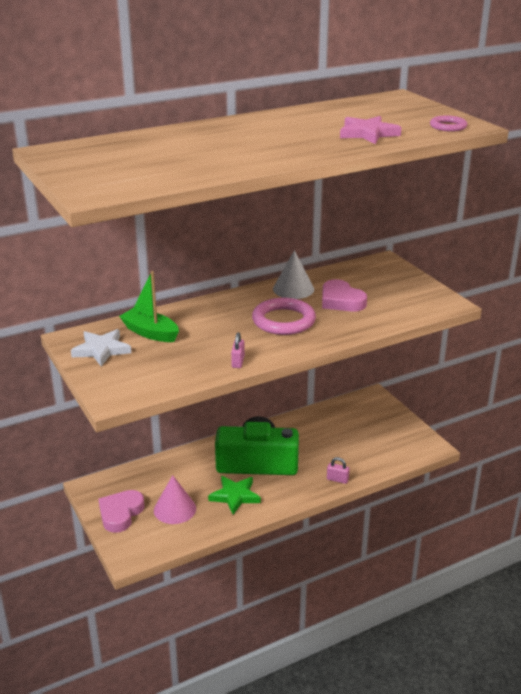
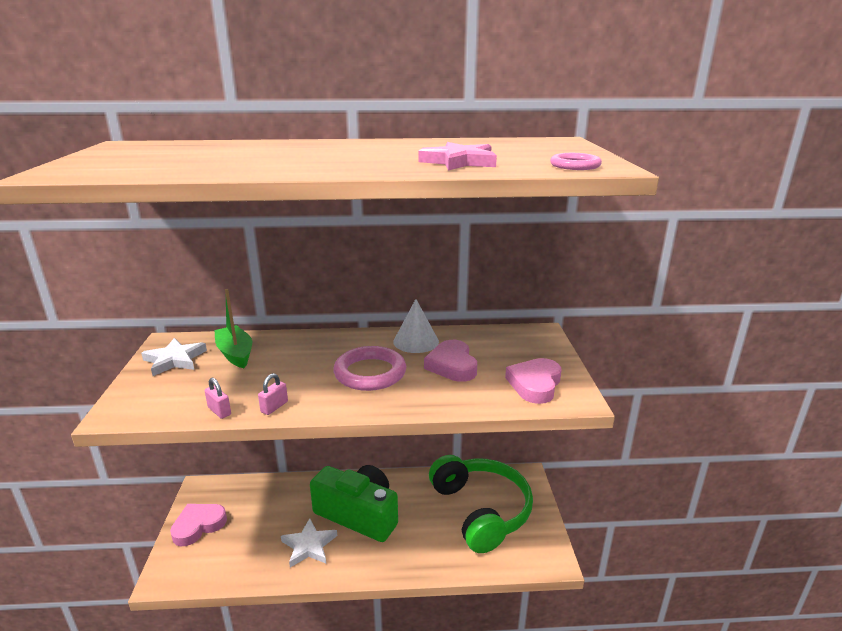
camera: 25 degrees right, 5 degrees down
pink cone [154,475,196,524] -> none
green star [208,476,261,514] -> white star [281,518,337,567]
pink padlock [327,457,349,484] -> pink padlock moved to [205,378,231,419]
none -> green headphones [429,455,533,553]
none -> pink heart [505,358,561,404]

